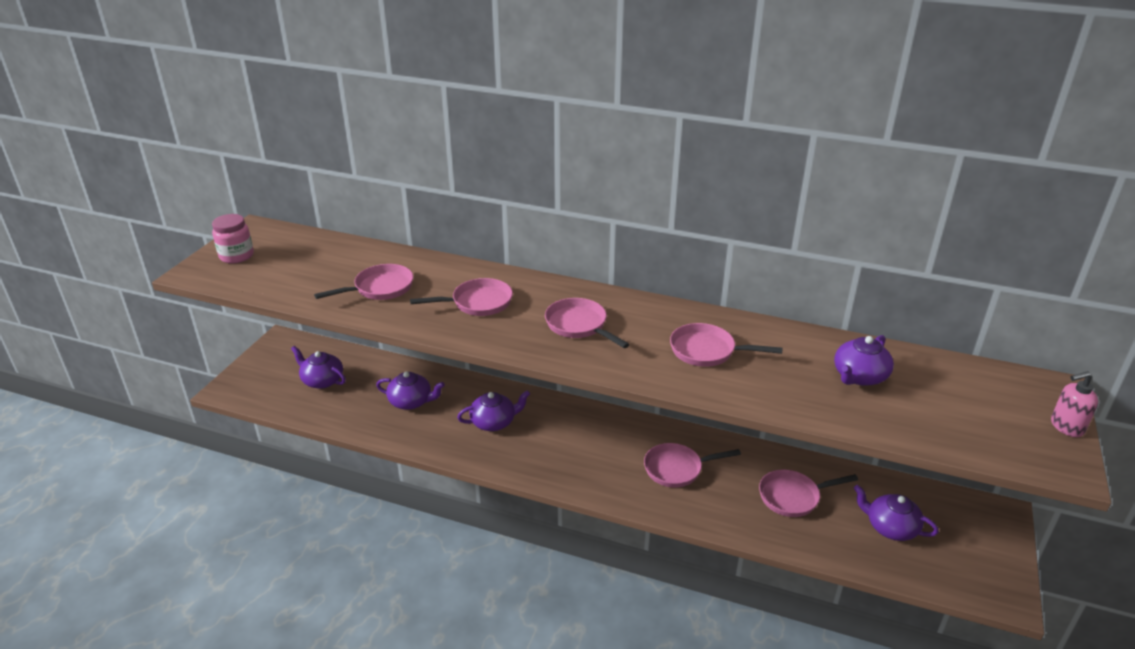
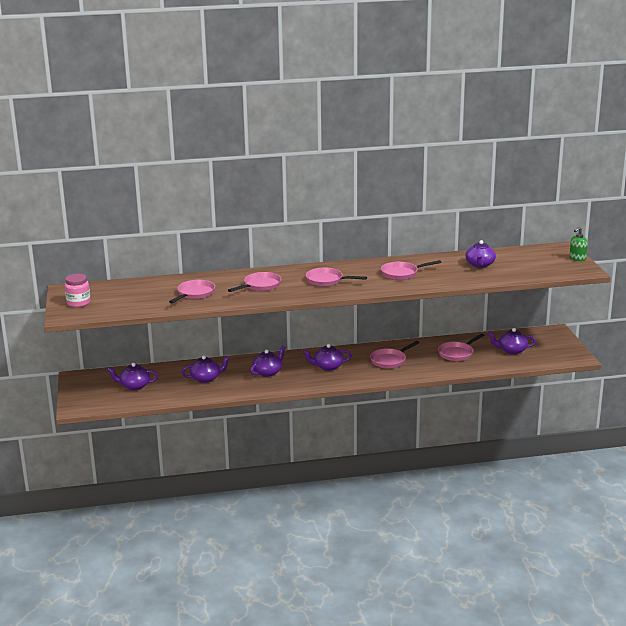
camera: 30 degrees left, 10 degrees down
pink soap dispenser [1051,371,1098,437] -> green soap dispenser [569,227,588,261]
none -> purple teapot [303,344,352,371]

